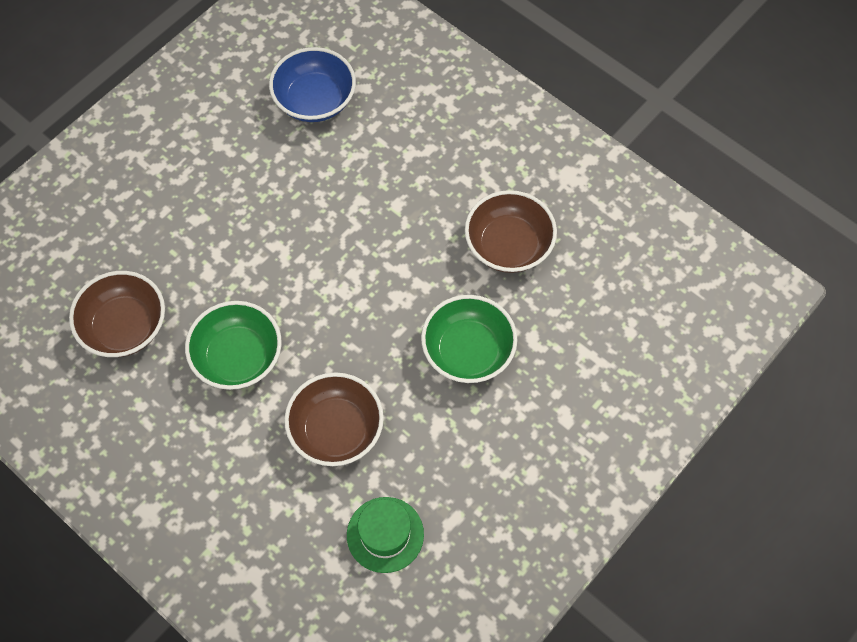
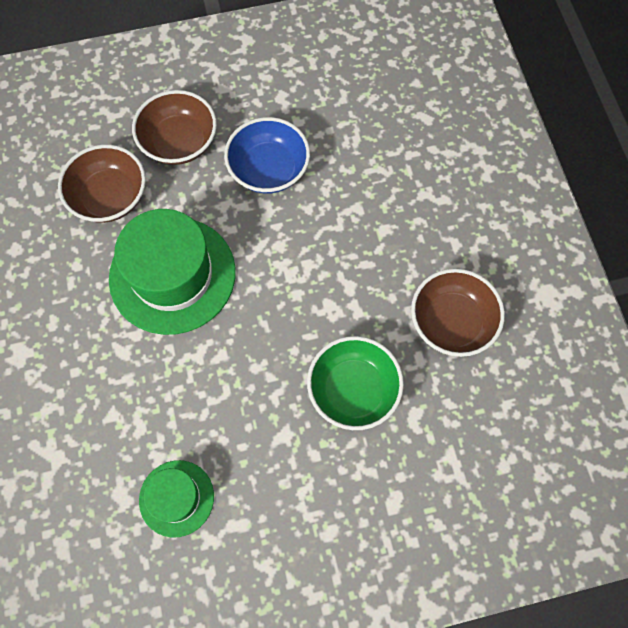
camera: 35 degrees right, 5 degrees up
green bowl [185,301,282,390] -> green hat [109,209,236,335]
blue bowl [269,47,356,122] -> blue bowl moved to [224,117,310,194]
brown bowl [284,372,384,466] -> brown bowl moved to [132,90,217,165]

